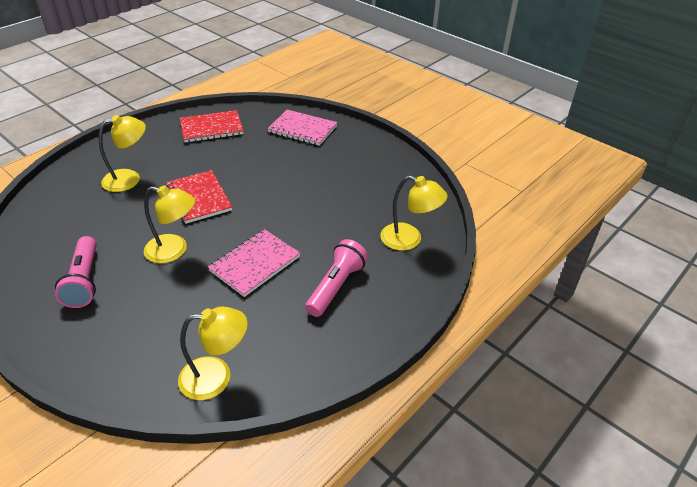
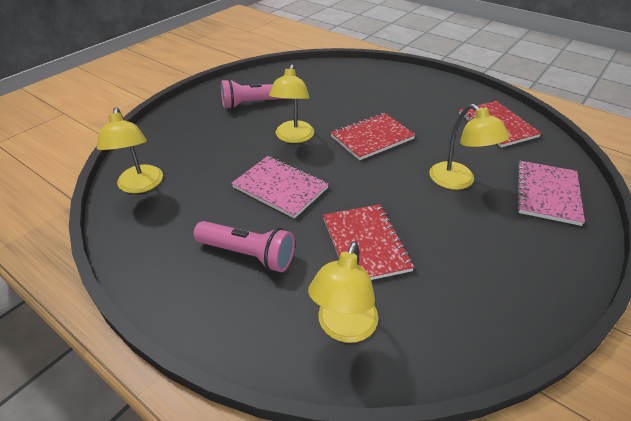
camera: 85 degrees right, 0 degrees up
yellow lamp [99,115,146,192] -> yellow lamp moved to [429,104,510,190]
none -> red notebook [323,204,415,280]

